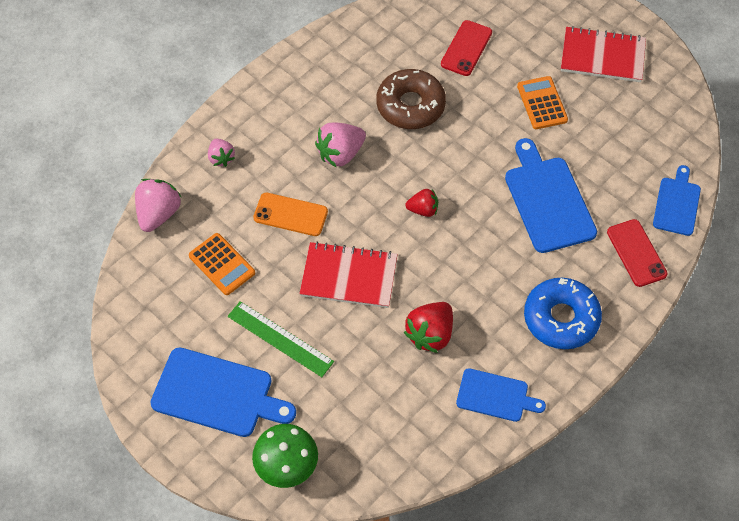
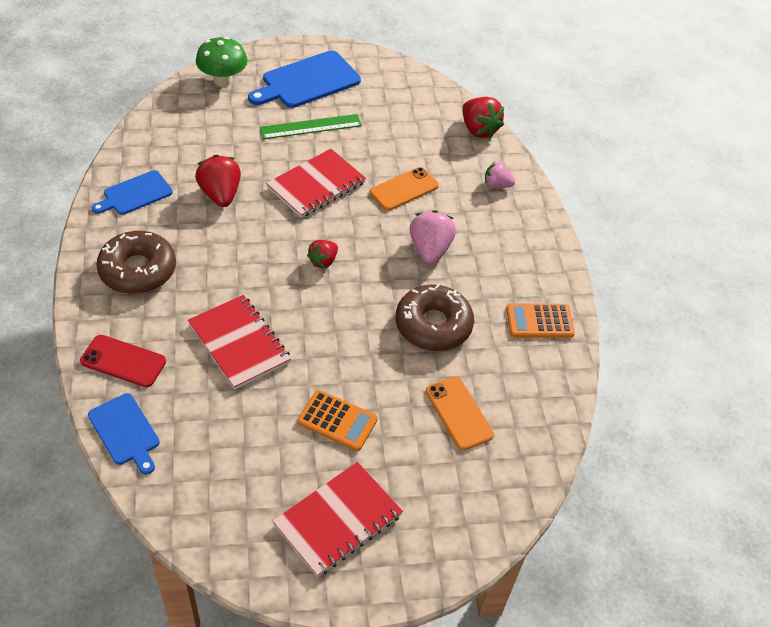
camera: 125 degrees right, 10 degrees down
pink strawberry [135,179,181,232] -> red strawberry [462,97,504,138]
orange calculator [189,233,255,295] -> orange calculator moved to [506,303,575,338]
red phone [441,20,492,76] -> orange phone [426,376,494,450]
blue cutting board [505,138,597,253] -> red notebook [188,295,291,390]
blue donut [524,278,602,349] -> brown donut [96,231,176,294]

